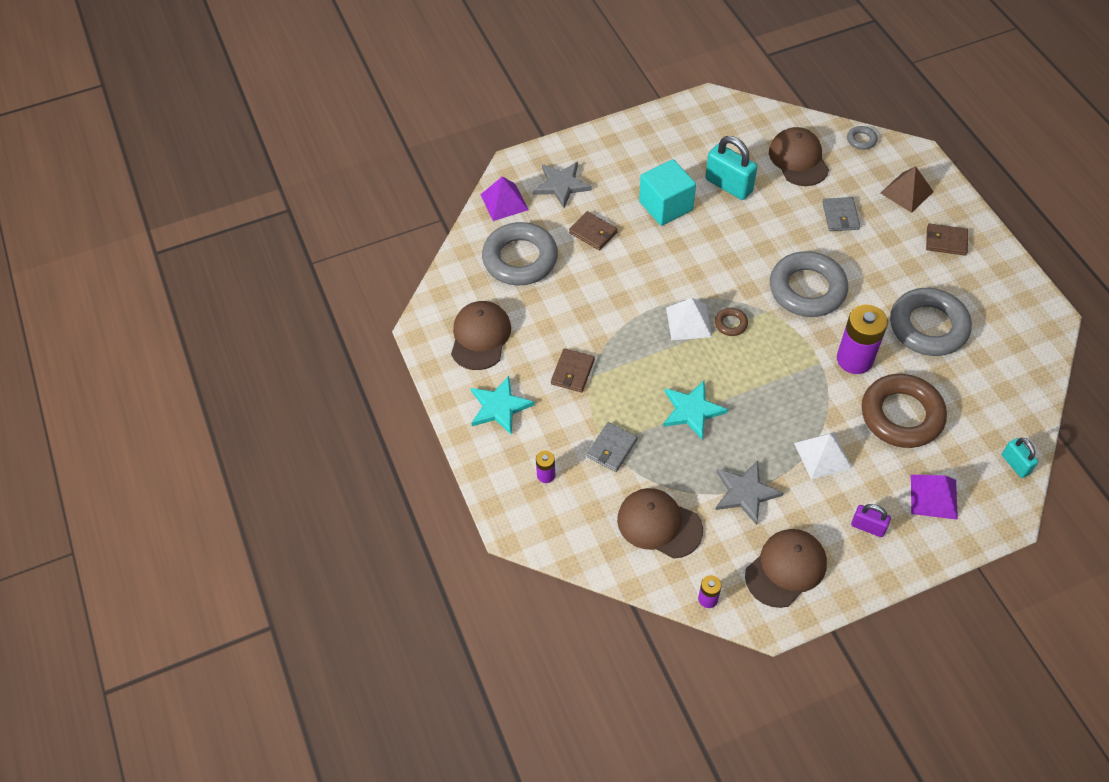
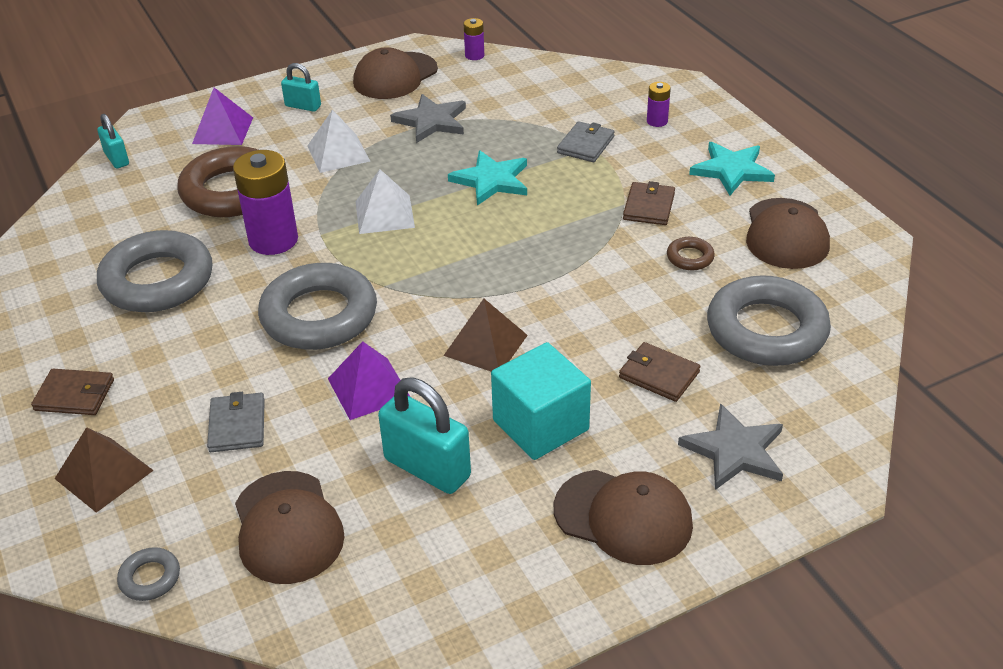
camera: 175 degrees right, 15 degrees down
purple pyramid [480,176,528,221] -> purple pyramid moved to [328,341,410,420]
brown cap [617,488,703,559] -> brown cap moved to [554,470,693,565]
white pyramid [666,298,712,340] -> white pyramid moved to [355,169,415,234]
brown ring [715,308,748,336] -> brown ring moved to [667,237,715,270]
purple padlock [851,504,891,537] -> turquoise padlock [281,63,321,112]
none -> brown pyramid [443,299,528,371]

